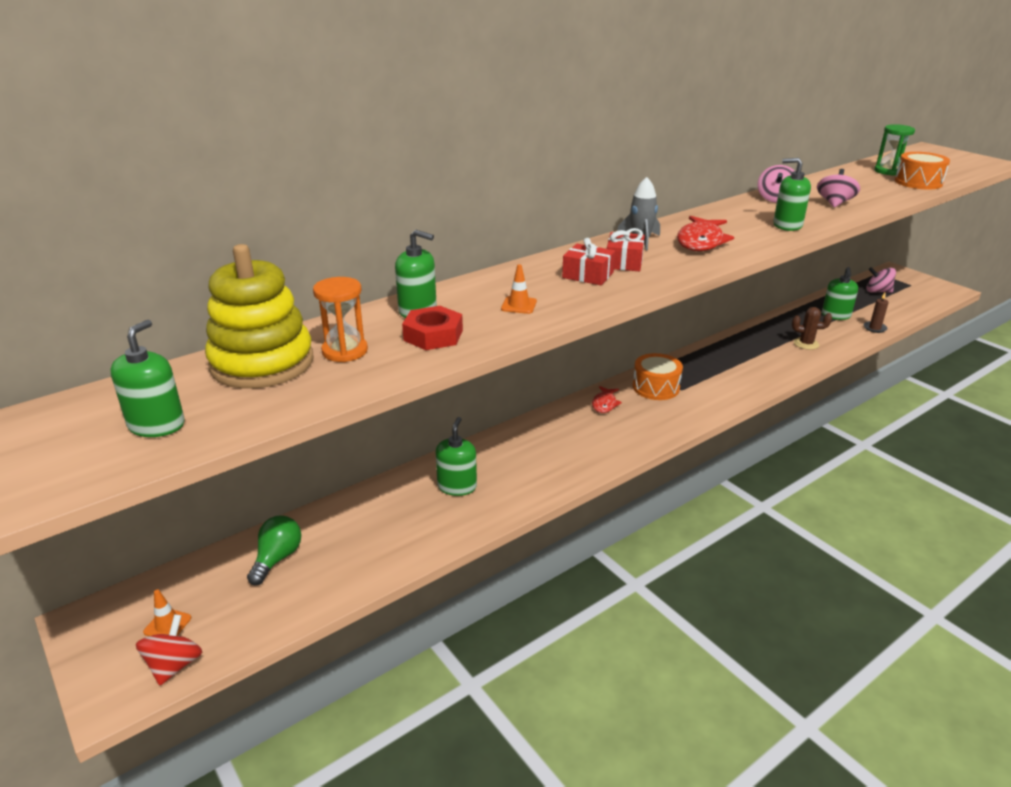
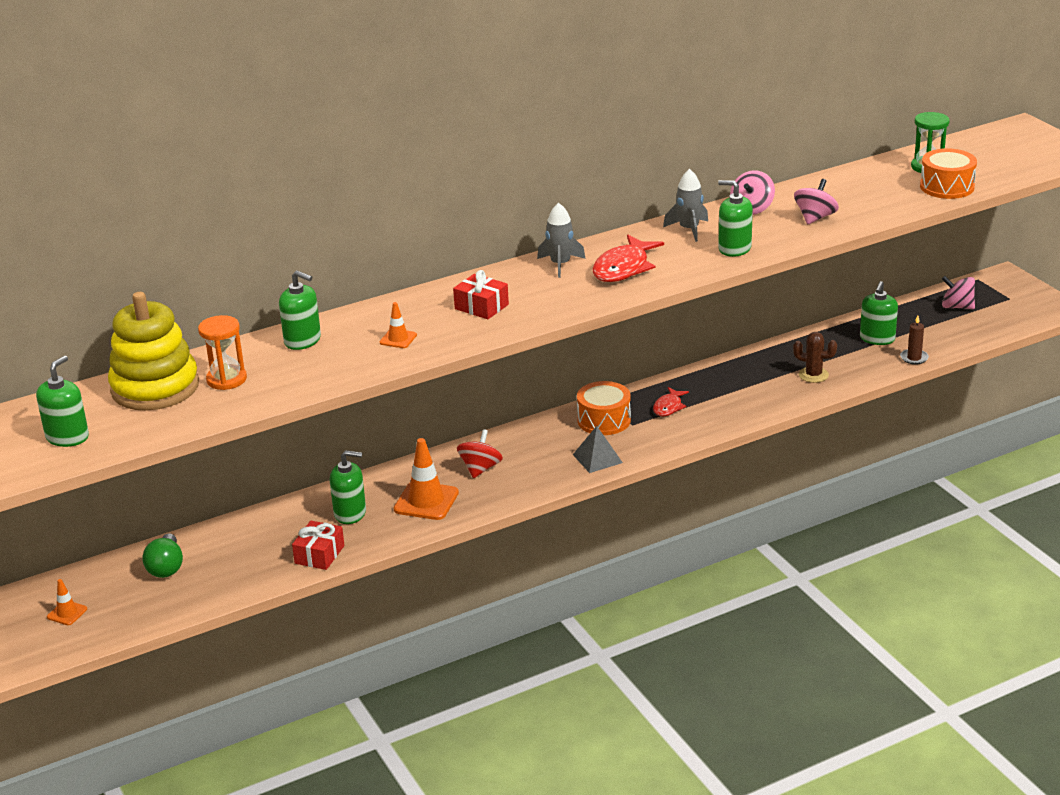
camera: 10 degrees right, 0 degrees up
red spinning top [136,614,202,685] -> red spinning top moved to [457,429,503,478]
green light bulb [247,515,301,585] -> green light bulb turned 150 degrees clockwise [142,533,183,578]
red nut [402,306,463,350] -> none
green soap dispenser [435,417,477,496] -> green soap dispenser turned 75 degrees clockwise [330,450,366,524]
red fish [592,386,622,413] -> red fish moved to [653,387,689,416]
red gift [607,228,645,271] -> red gift moved to [292,521,344,570]
none -> orange traffic cone [394,438,459,520]
none -> grey pyramid [573,426,623,473]
none -> grey rocket [663,169,708,242]

